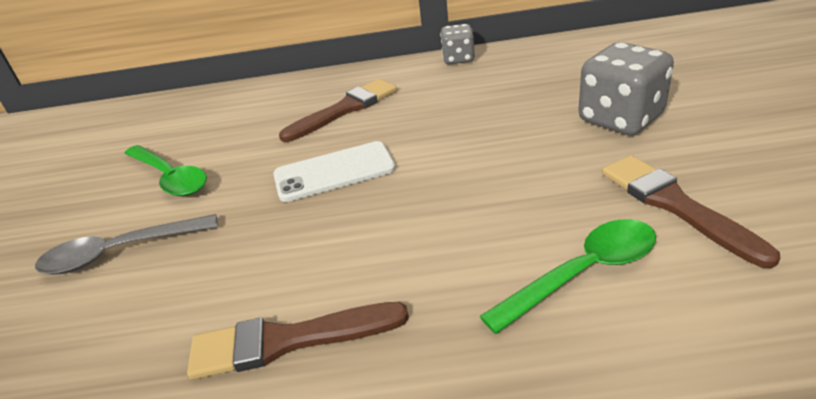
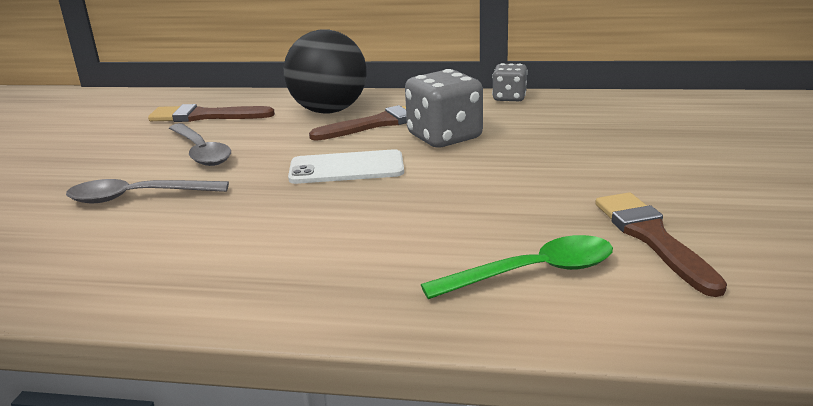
camera: 10 degrees right, 10 degrees down
green spoon [124,145,207,196] -> grey spoon [169,123,231,166]
brown brush [187,302,409,380] -> brown brush moved to [148,104,275,122]
grey dice [578,42,674,135] -> grey dice moved to [405,69,483,147]
none -> black ball [284,30,367,114]

